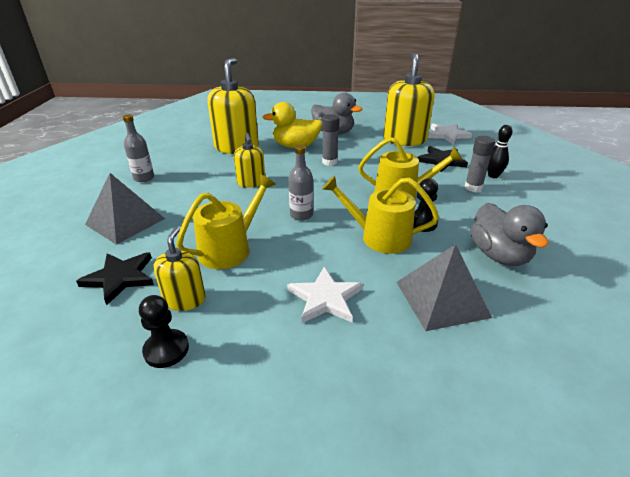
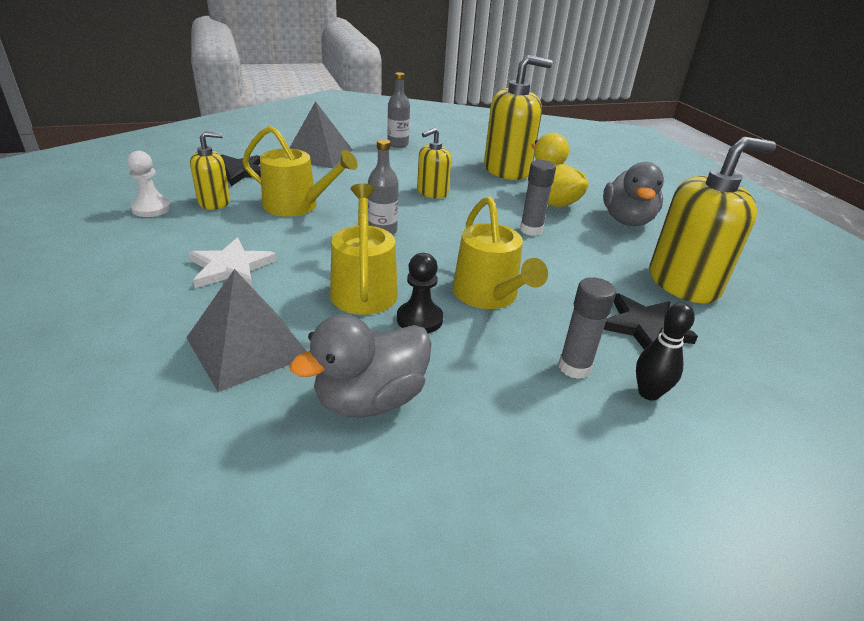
camera: 65 degrees right, 0 degrees up
black pawn [139,295,189,368] -> white pawn [127,151,172,217]
white star [428,124,472,145] -> none

